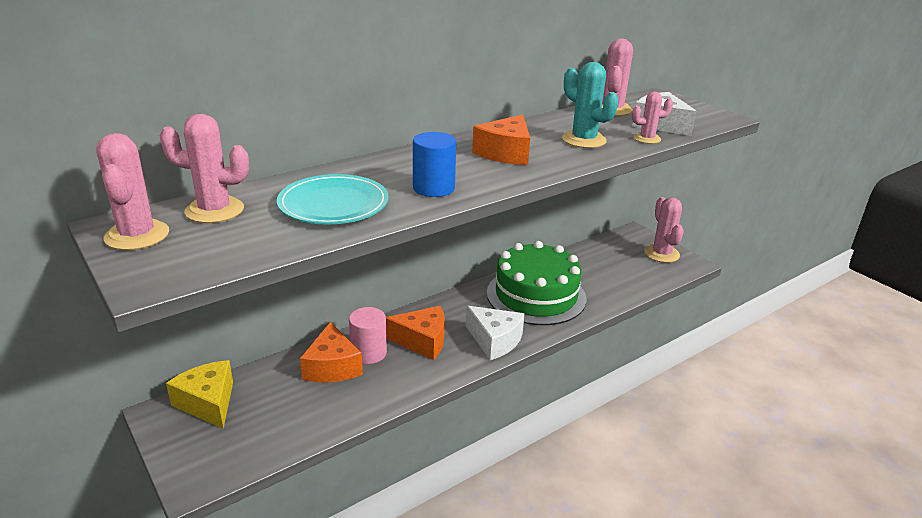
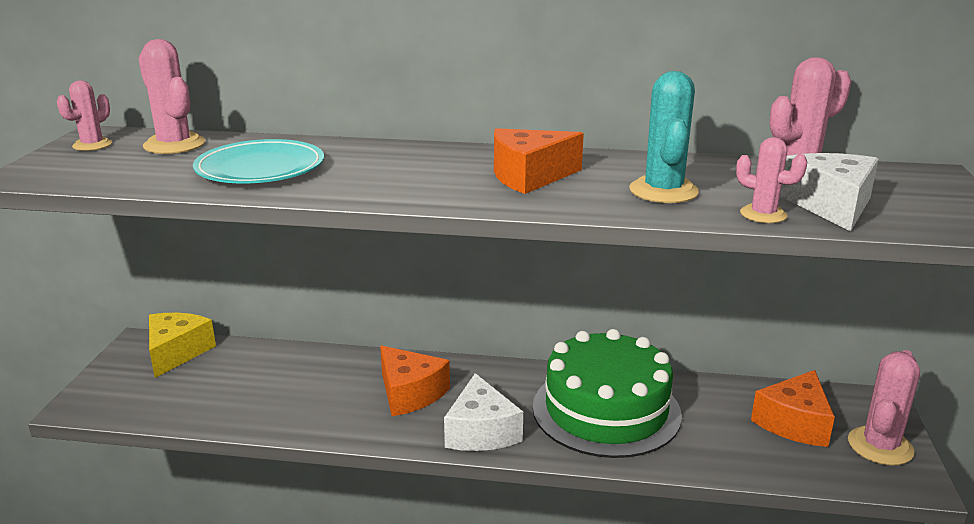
camera: 45 degrees right, 5 degrees down
pink cactus [96,133,169,250] -> pink cactus [57,80,112,151], size x0.62
orange cheese [300,322,363,383] -> orange cheese moved to [751,370,835,447]
pink cylinder [349,307,387,364] -> none
blue cylinder [413,132,456,197] -> none

